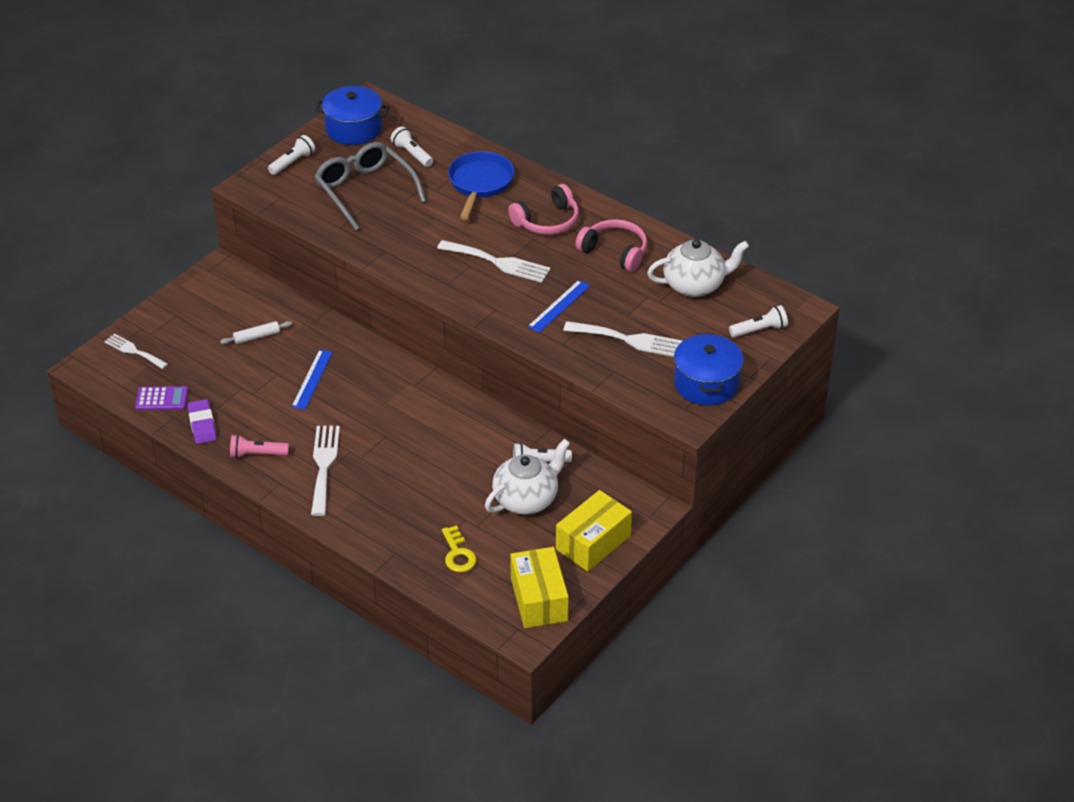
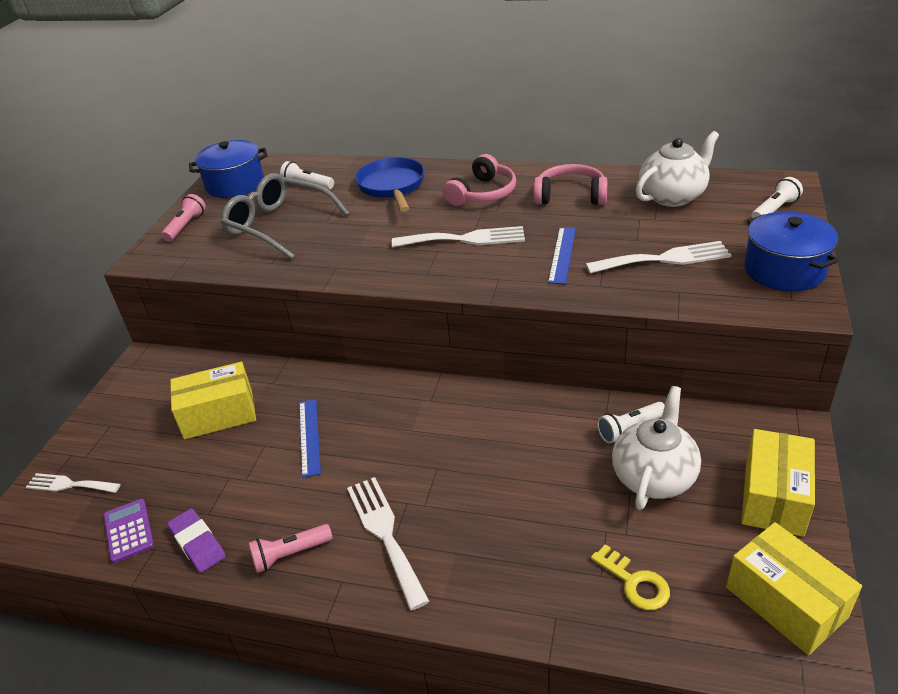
camera: 20 degrees left, 5 degrees down
purple calculator [135,386,188,410] -> purple calculator turned 90 degrees counterclockwise [103,499,154,563]
white rolling pin [220,321,292,344] -> yellow box [170,362,256,440]
white flashlight [268,135,315,175] -> pink flashlight [161,194,206,242]

